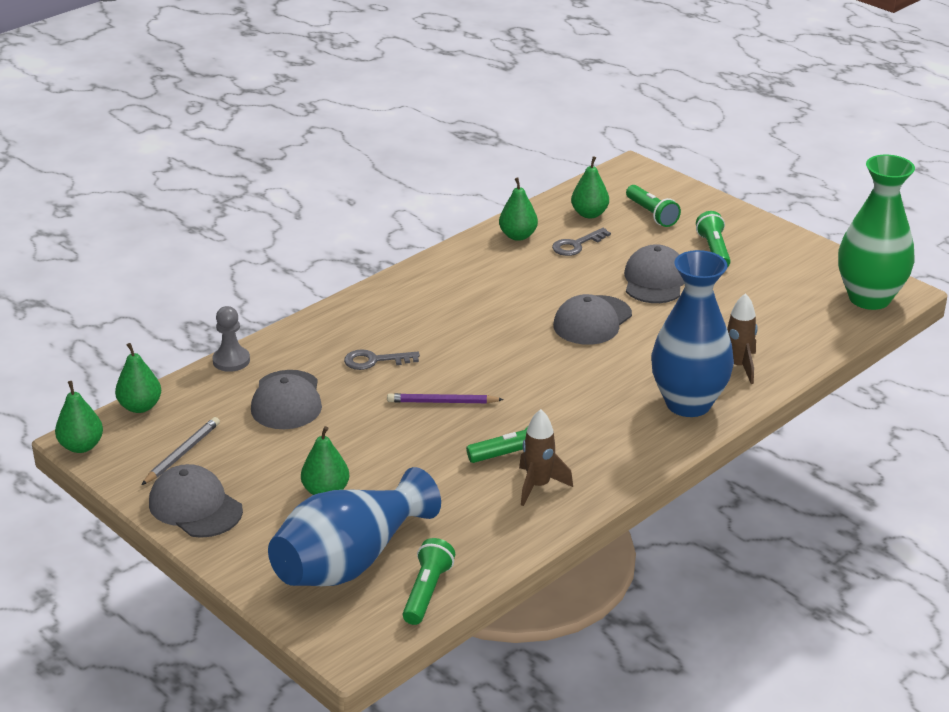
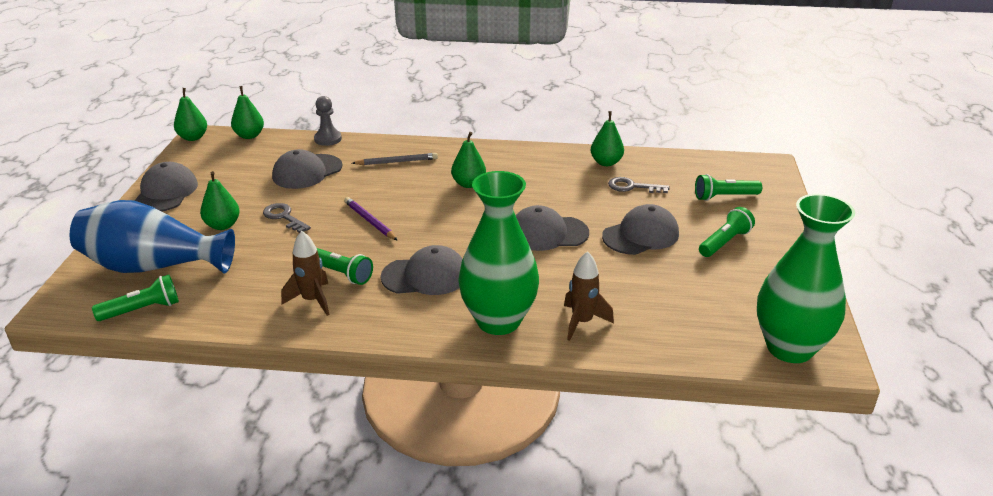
camera: 50 degrees right, 0 degrees up
grey pencil [142,417,220,485] -> grey pencil moved to [352,153,438,165]
grey key [344,349,420,370] -> grey key moved to [263,203,311,233]
green pear [571,156,609,219] -> green pear moved to [451,132,486,188]
green flashlight [626,185,681,227] -> green flashlight turned 60 degrees clockwise [695,174,762,201]
blue vase [651,250,734,417] -> green vase [458,171,539,335]
none -> grey cap [381,245,463,295]

